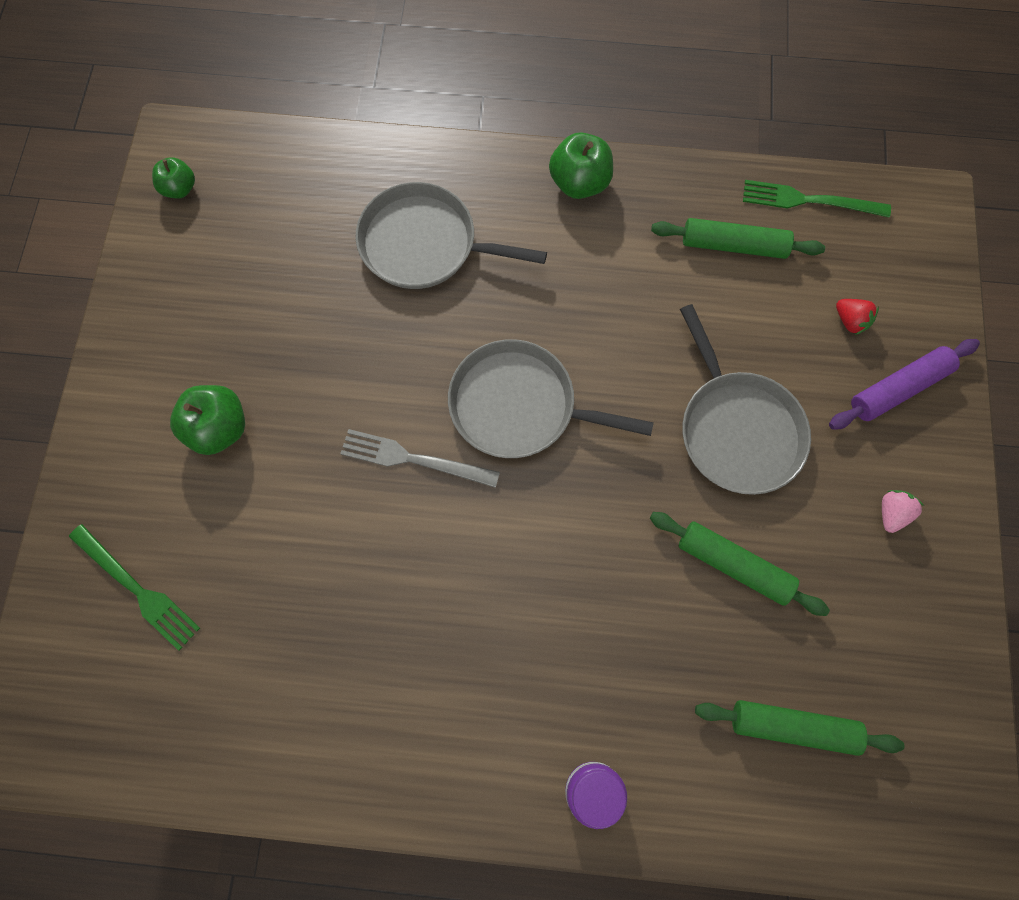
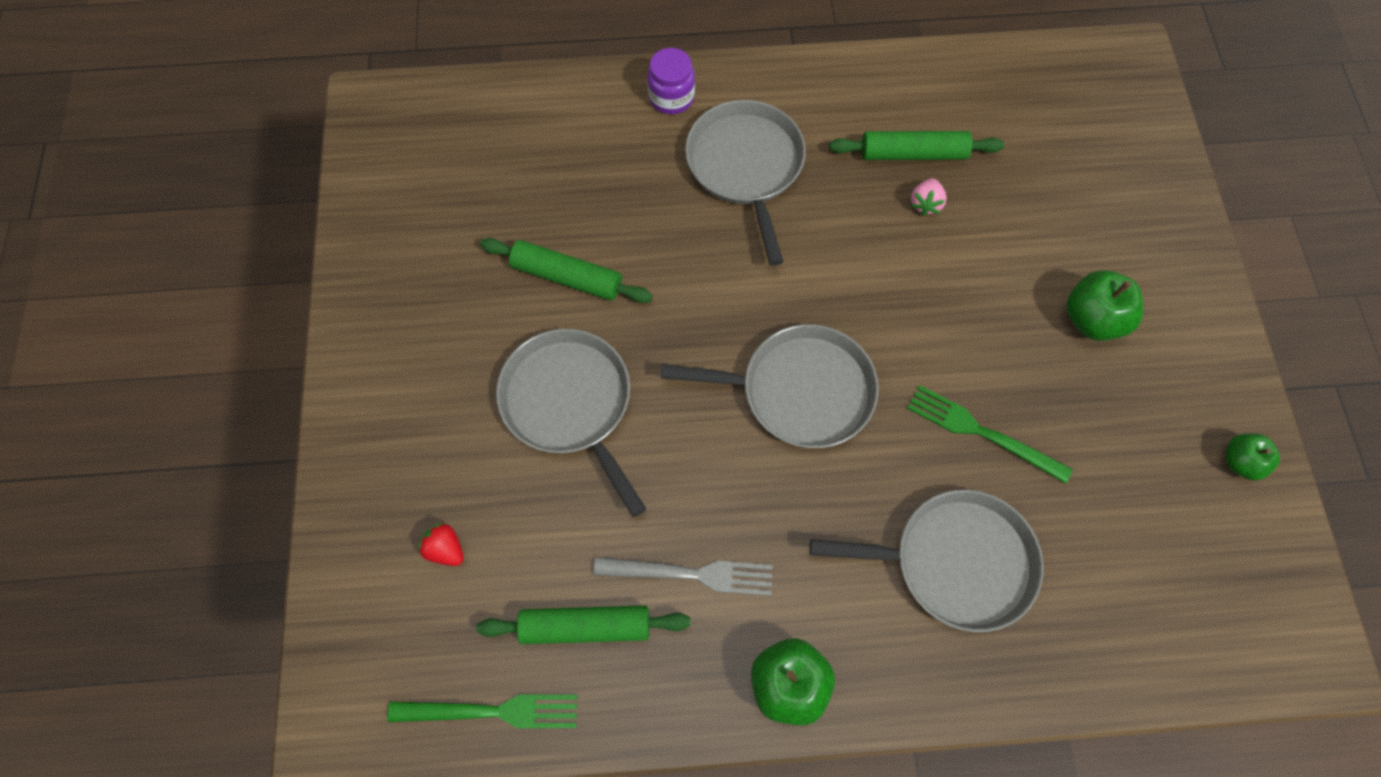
camera: 170 degrees right, 5 degrees down
green fork [69,524,200,651] -> green fork moved to [907,385,1073,484]
green apple [152,157,195,199] -> green apple moved to [1226,433,1280,481]
grey fork [340,429,500,488] -> grey fork moved to [593,557,773,596]
green rolling pin [695,700,905,756] -> green rolling pin moved to [829,131,1004,160]
purple rolling pin [829,339,980,430] -> none
pink strawberry [882,490,924,533] -> pink strawberry moved to [911,178,947,216]
none -> grey pan [685,100,806,266]

